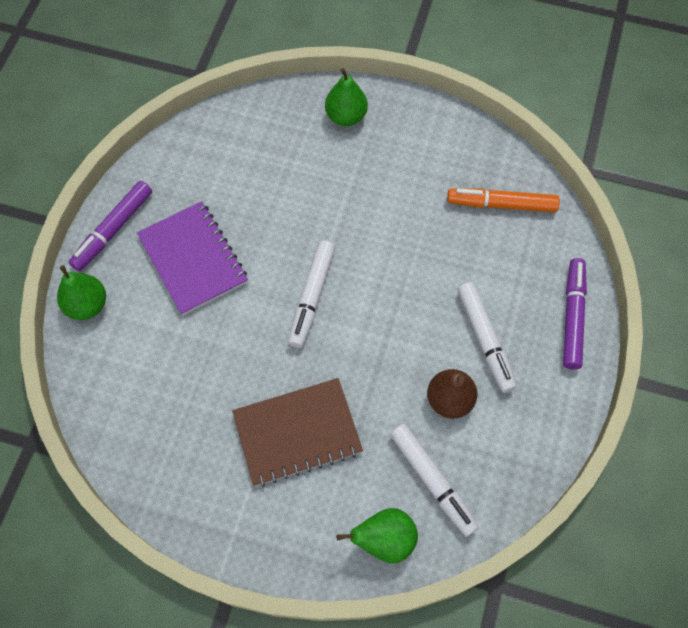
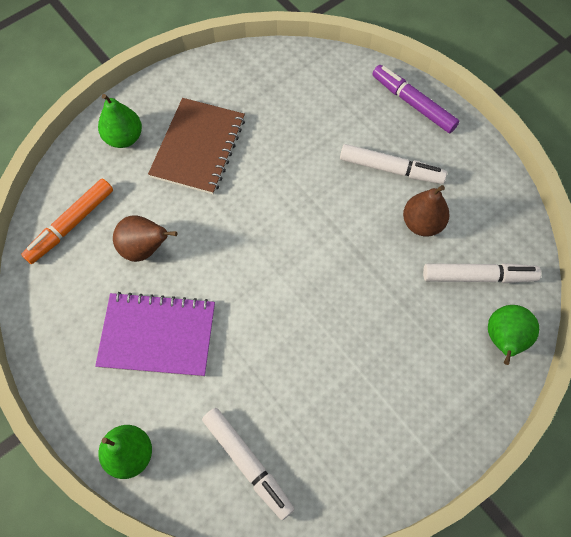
camera: 55 degrees left, 0 degrees up
purple marker [69,181,152,271] -> none
brown notebook [232,378,363,487] -> brown notebook moved to [148,98,245,195]
white marker [288,240,335,348] -> white marker moved to [202,408,294,520]
orange marker [447,189,560,212] -> orange marker moved to [21,179,113,264]
none -> brown pear [113,215,177,262]

